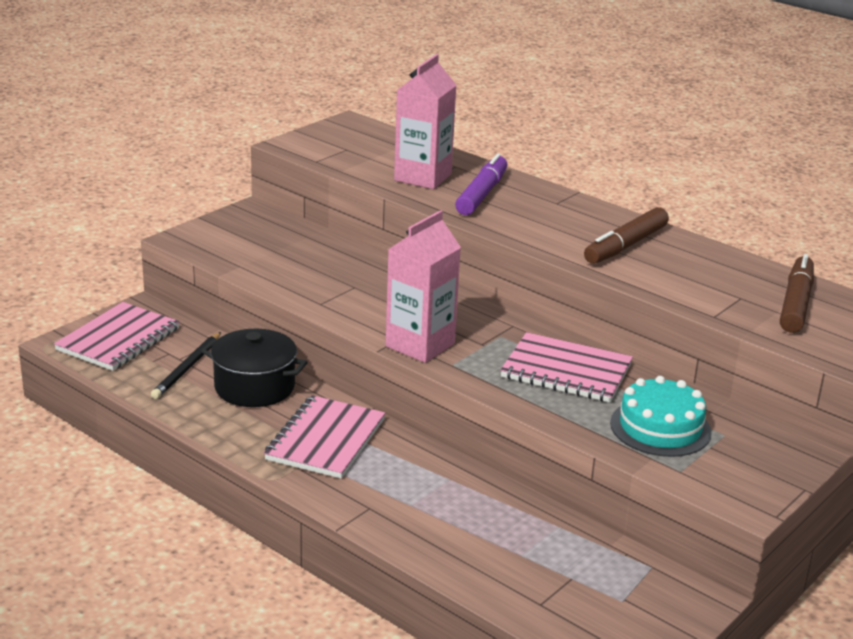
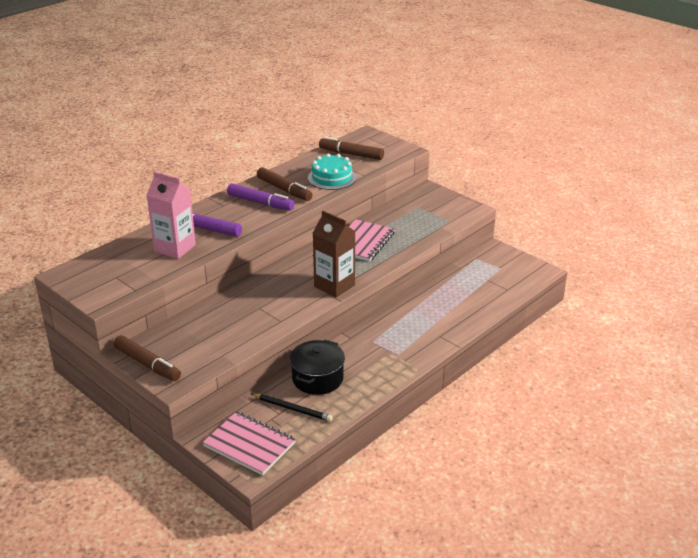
camera: 85 degrees left, 5 degrees up
pink notebook [264,395,386,479] -> none
pink carton [386,210,461,363] -> brown carton [313,211,355,298]
turquoise cake [610,376,712,457] -> turquoise cake moved to [308,153,356,190]
none -> brown marker [114,335,181,381]
none -> purple marker [227,183,294,211]

